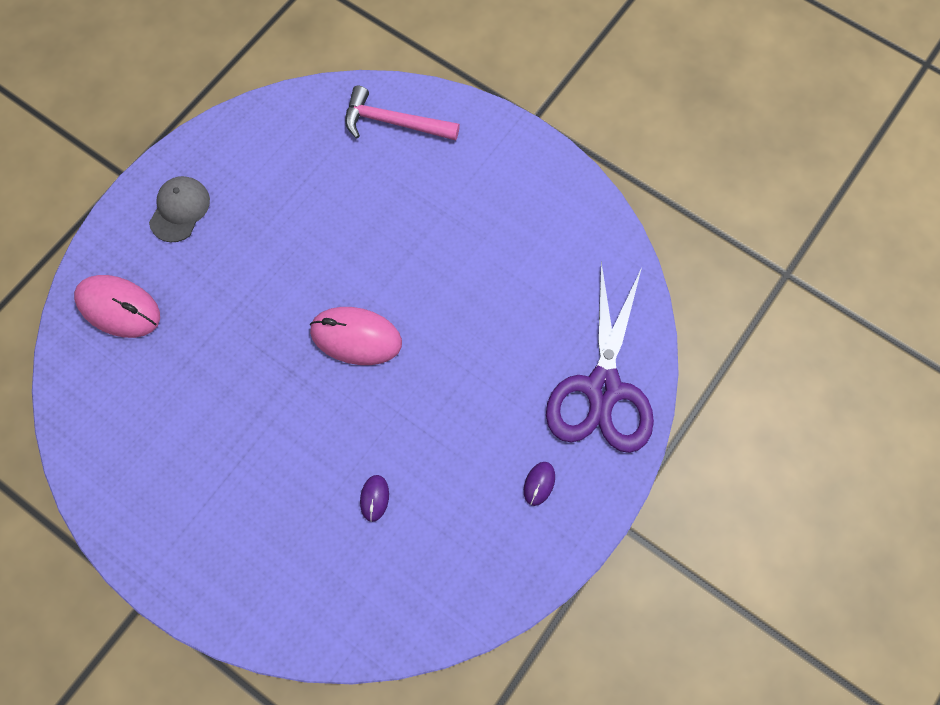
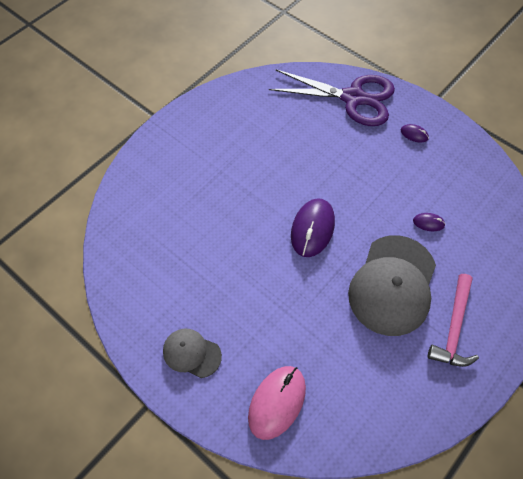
camera: 85 degrees left, 10 degrees down
pink mouse [310,307,402,365] -> purple mouse [291,198,335,257]
pink hammer [345,86,460,141] -> pink hammer moved to [428,274,479,367]
none -> grey cap [348,235,436,336]

